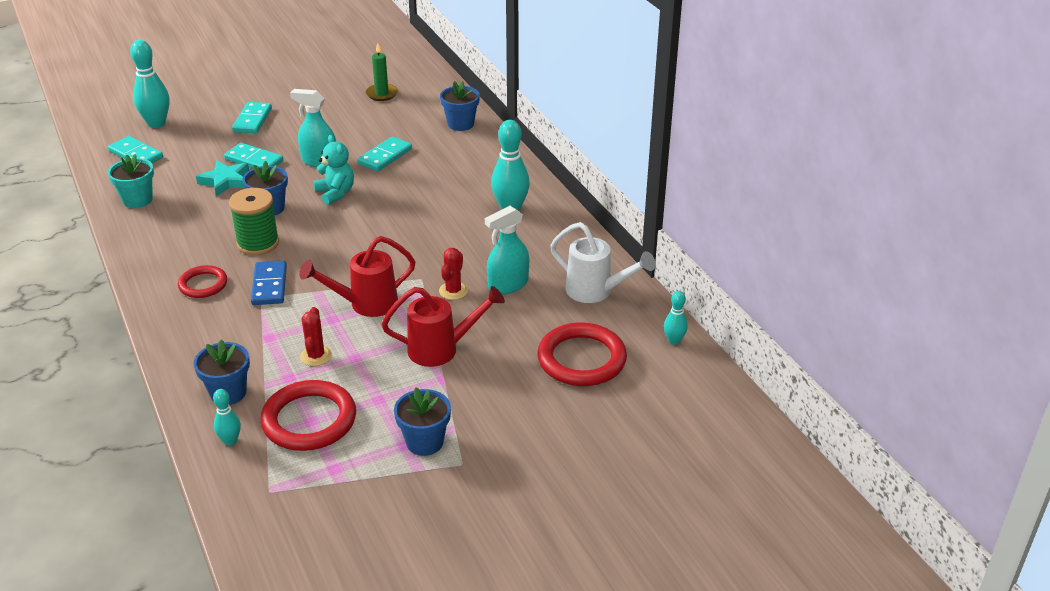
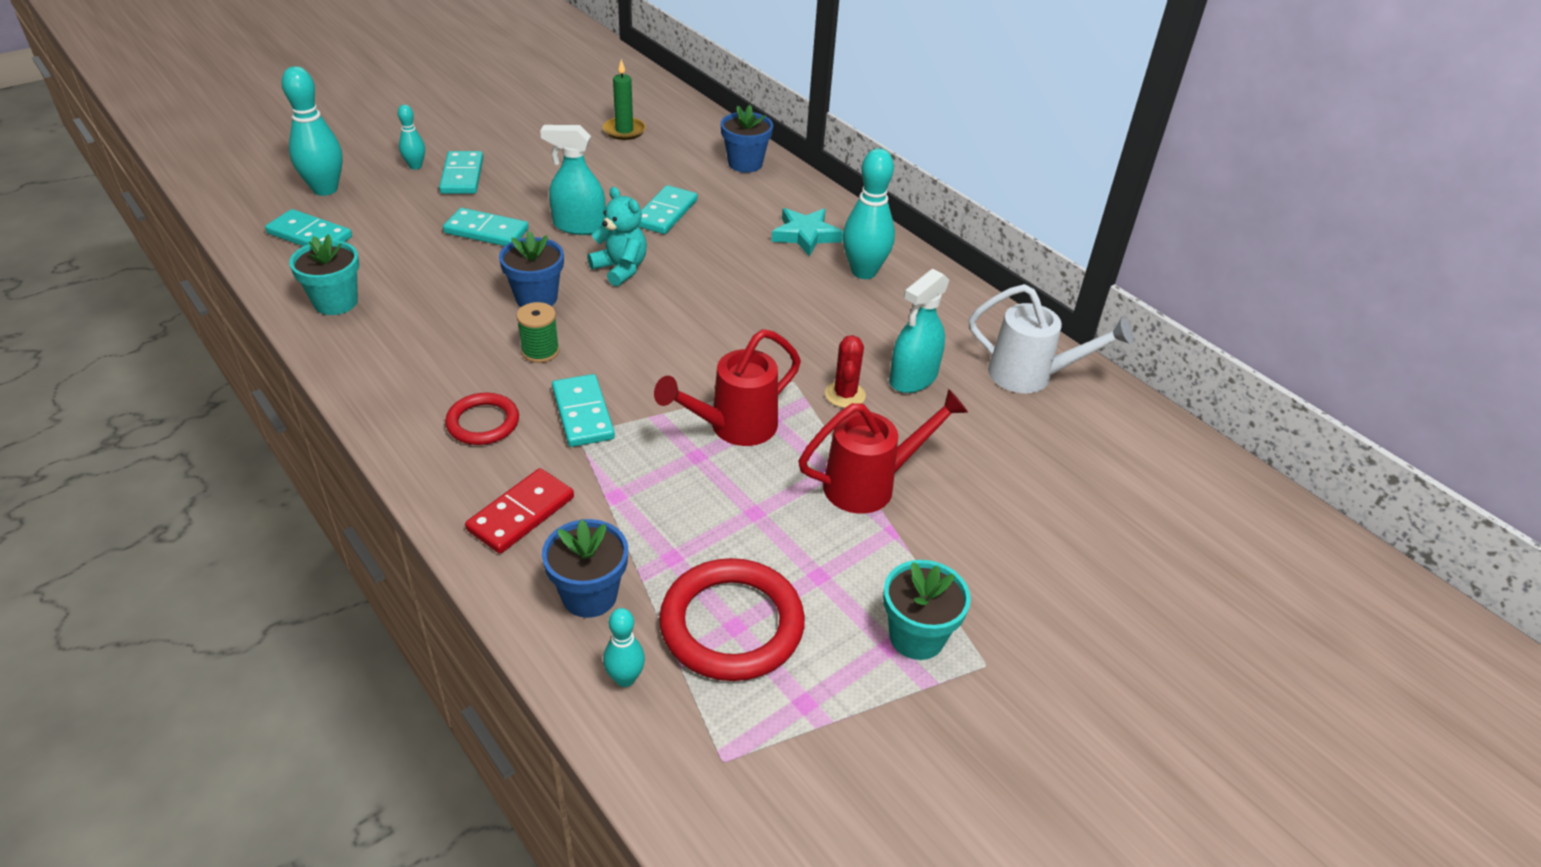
camera: 15 degrees left, 5 degrees up
turquoise star [196,160,249,197] -> turquoise star moved to [771,208,843,257]
green spool [229,188,279,255] -> green spool [516,302,560,363], size x0.62
blue domino [251,260,287,305] -> turquoise domino [552,374,615,447]
red cactus [300,307,332,366] -> none
blue flower pot [394,387,451,456] -> turquoise flower pot [883,560,971,660]
red ring [537,322,627,386] -> none
turquoise bowling pin [664,291,688,345] -> turquoise bowling pin moved to [398,105,425,170]
none -> red domino [465,468,574,554]

